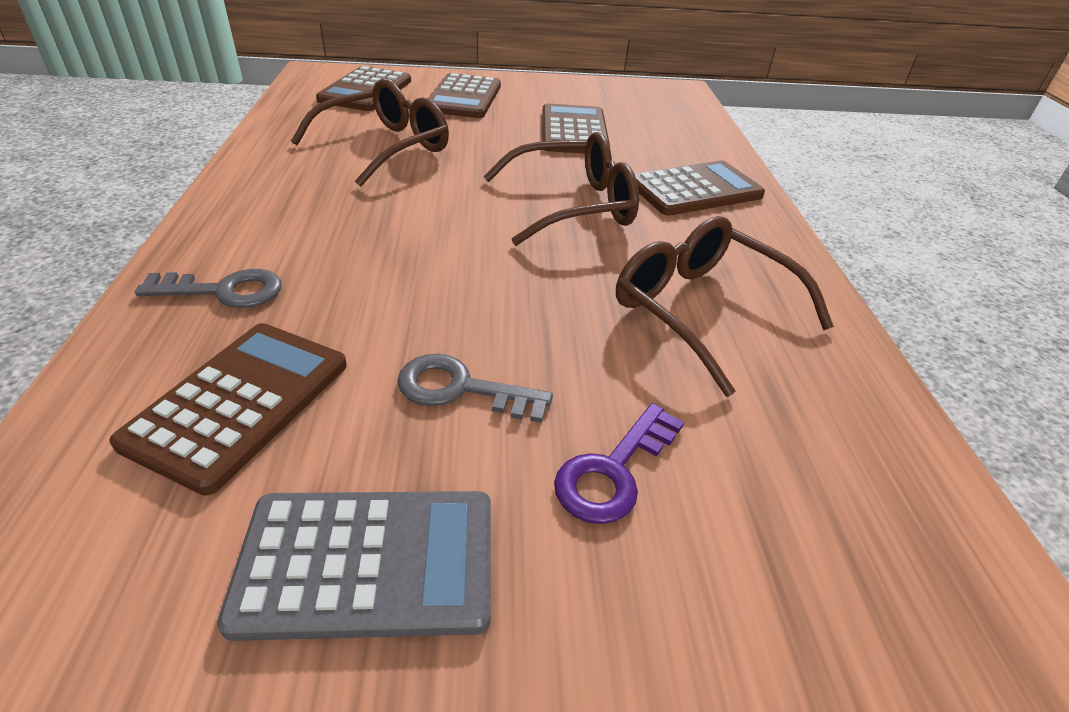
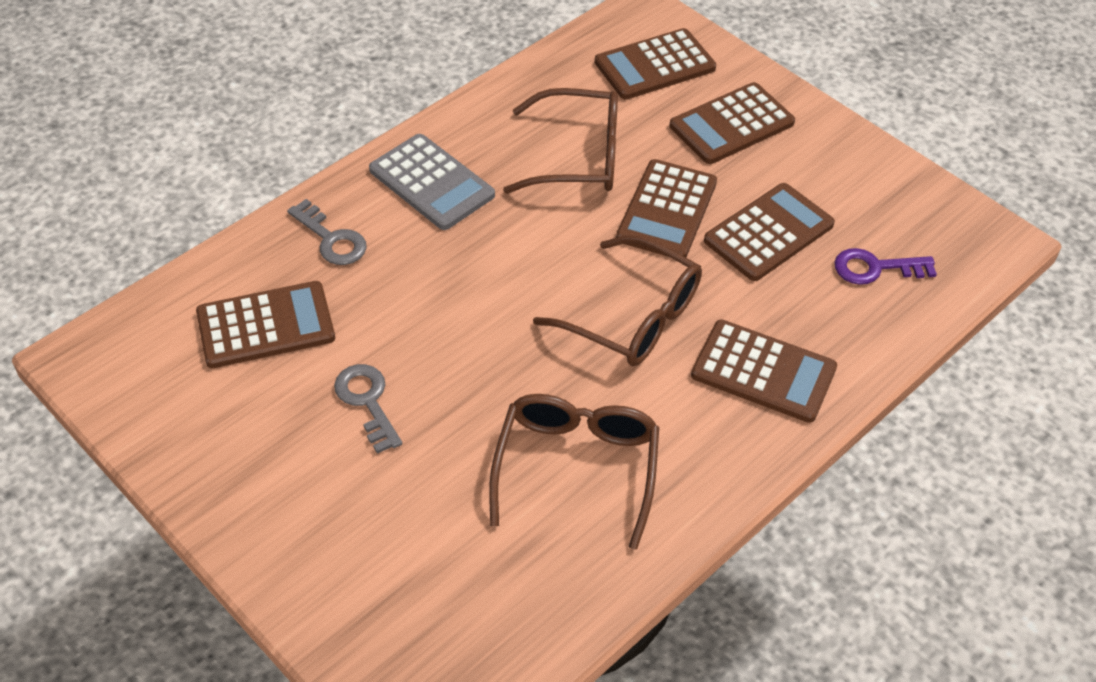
camera: 50 degrees right, 10 degrees up
grey calculator [217,491,491,641] -> grey calculator moved to [369,134,495,230]
purple key [554,403,684,524] -> purple key moved to [834,248,937,285]
none -> brown calculator [616,159,717,257]

